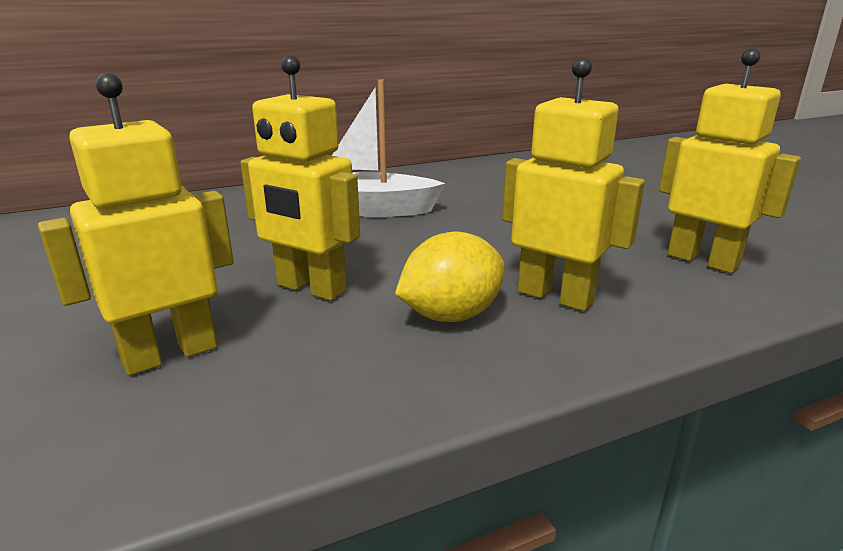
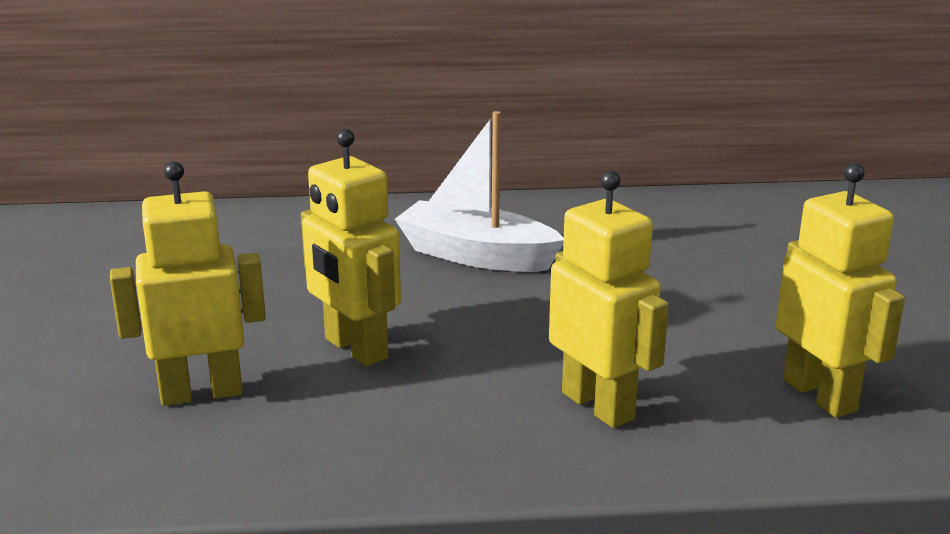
camera: 20 degrees right, 0 degrees up
yellow lemon [395,232,504,322] -> none

